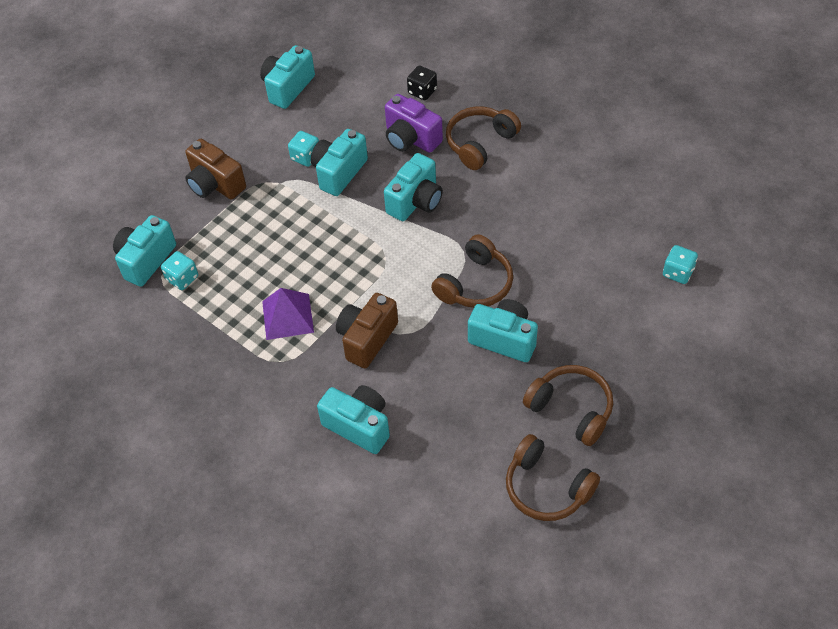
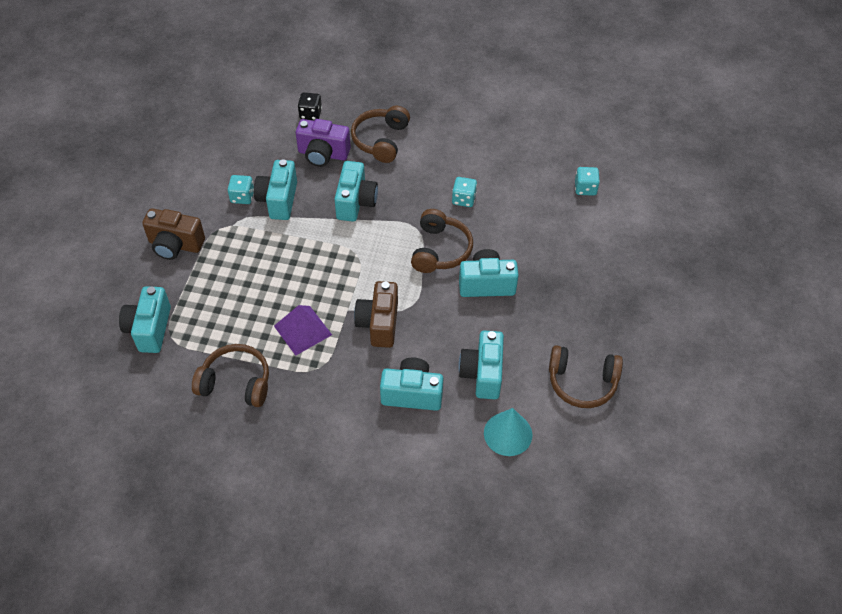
camera: 30 degrees left, 0 degrees up
turquoise dice [161,251,198,290] -> turquoise dice moved to [452,177,477,207]
turquoise camera [260,45,315,109] -> turquoise camera moved to [458,330,504,399]
brown headphones [523,365,613,446] -> brown headphones moved to [192,344,269,407]
none -> turquoise cone [484,408,532,456]

